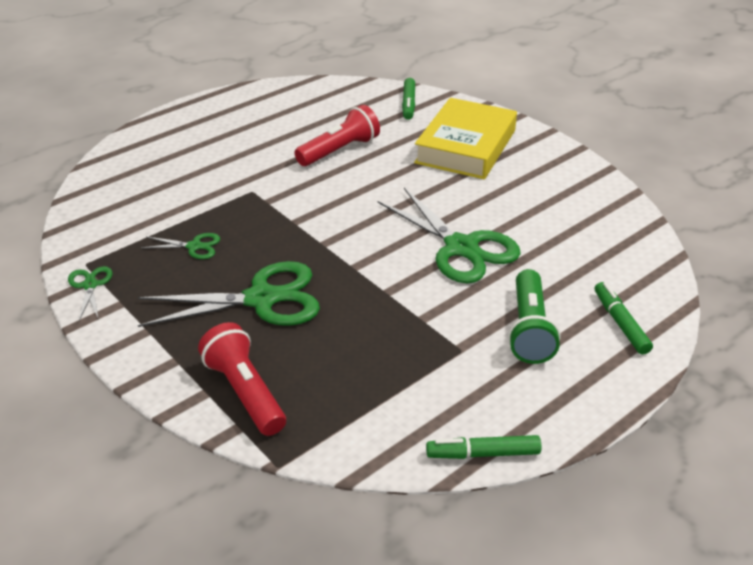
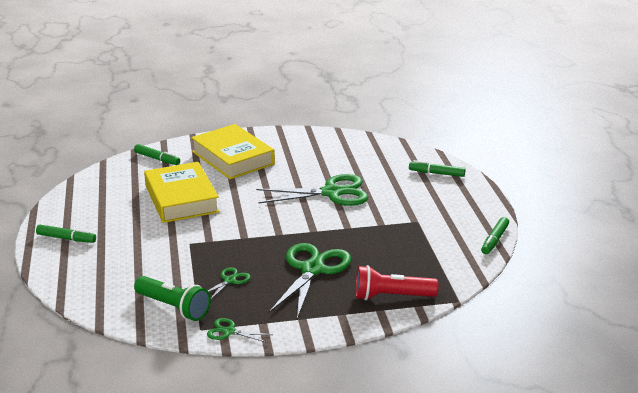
camera: 60 degrees left, 10 degrees down
red flashlight [294,105,380,166] -> yellow book [144,162,220,223]
green flashlight [508,269,561,364] -> green flashlight moved to [134,276,211,321]
none -> green marker [36,225,96,243]

